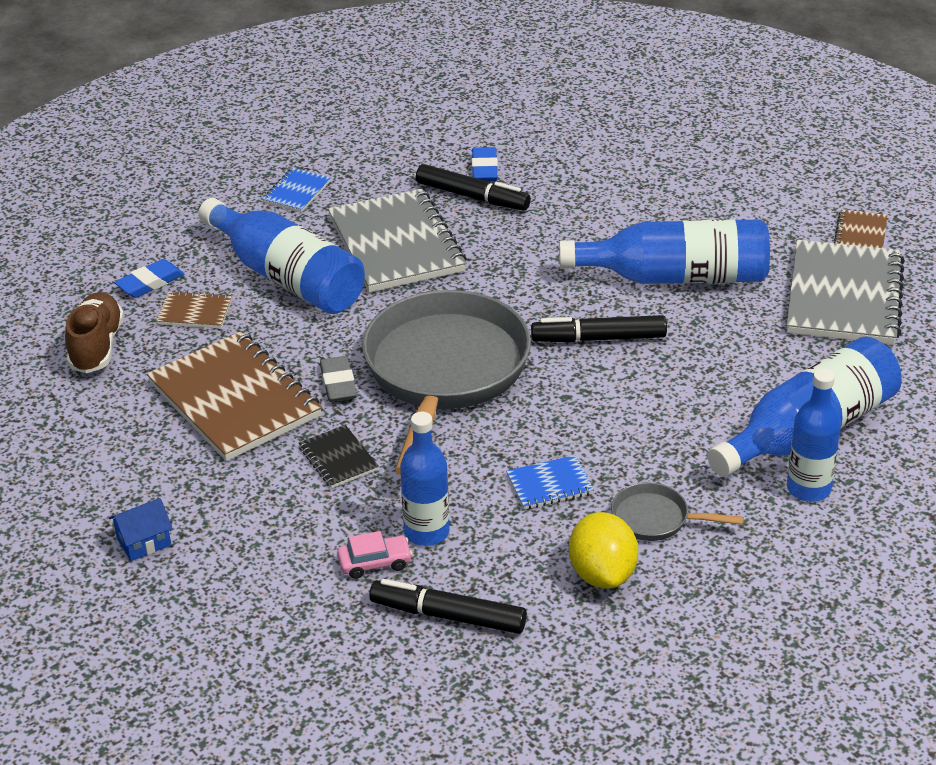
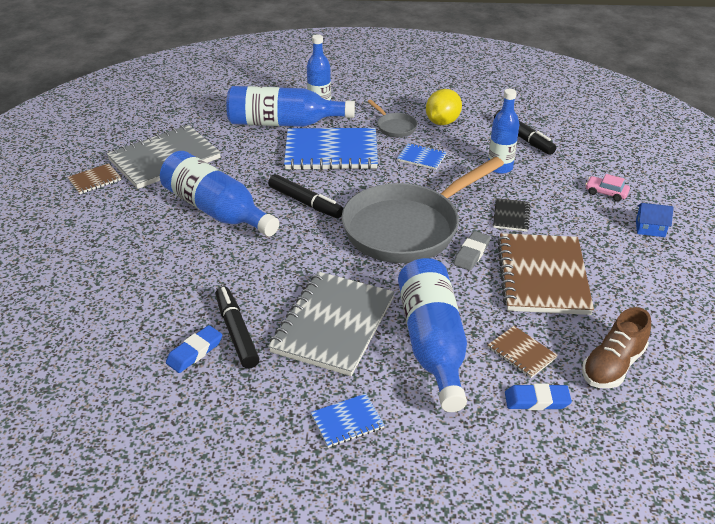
camera: 140 degrees left, 0 degrees up
pink car [337,531,412,579] -> pink car moved to [585,174,630,202]
none -> blue notebook [284,128,378,170]

